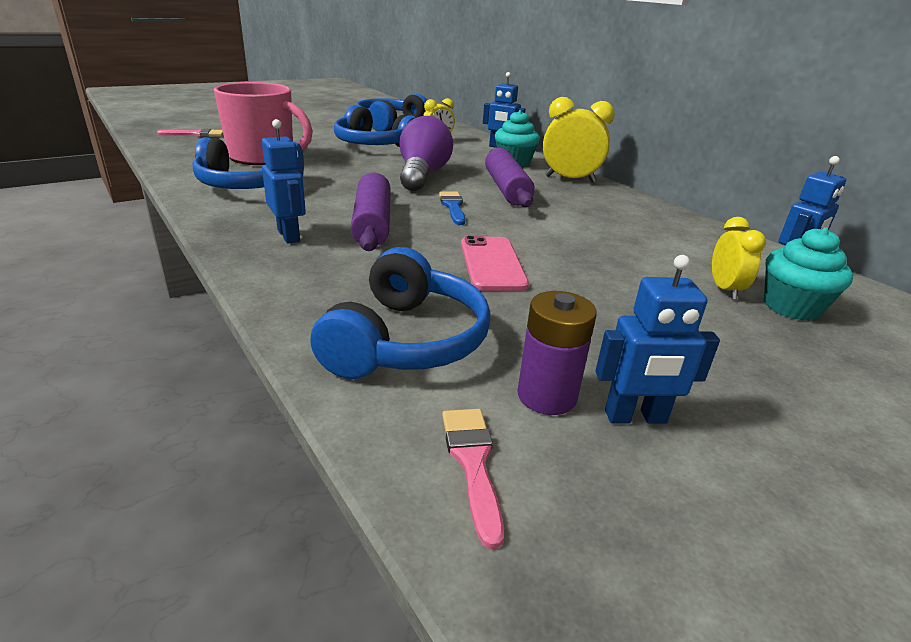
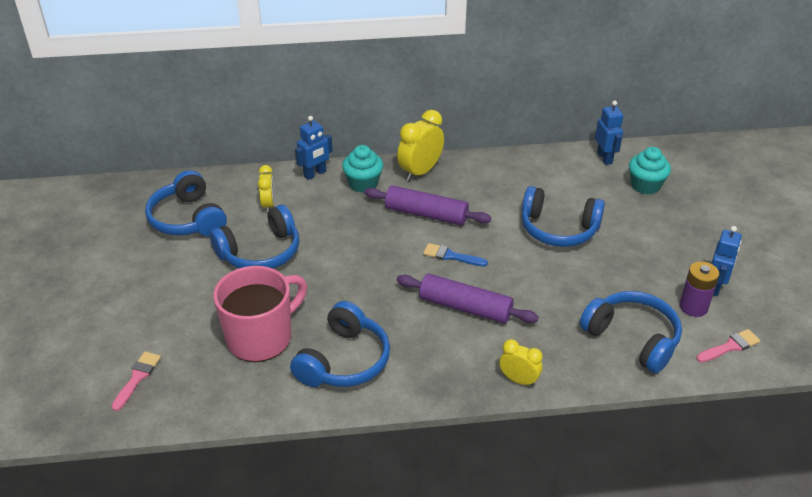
camera: 60 degrees left, 10 degrees up
blue robot [262,119,306,244] -> none
purple light bulb [400,116,453,191] -> none
pink brush [442,409,504,549] -> pink brush turned 135 degrees clockwise [696,329,760,363]
pink phone [461,236,529,291] -> none
yellow clock [712,217,766,300] -> yellow clock moved to [499,339,543,387]
none -> blue headphones [522,186,605,247]

